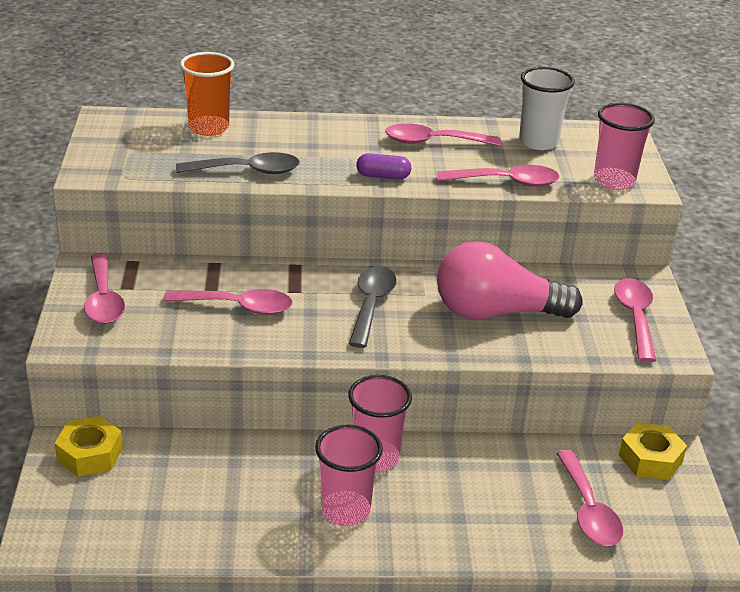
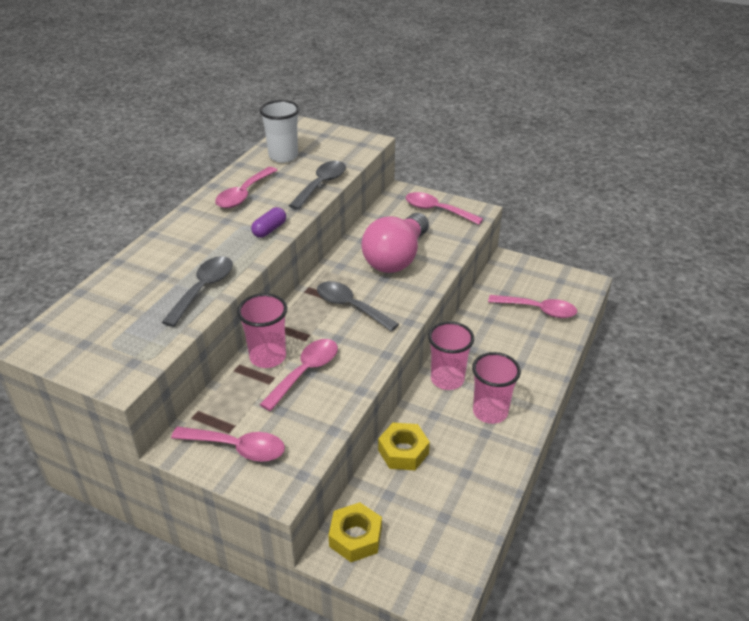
camera: 60 degrees left, 5 degrees up
orange cup [180,52,234,136] -> none
pink spoon [437,165,559,187] -> grey spoon [288,161,346,210]
pink cup [594,103,655,190] -> pink cup moved to [237,293,287,368]
yellow nut [619,422,687,480] -> yellow nut moved to [378,423,430,470]

